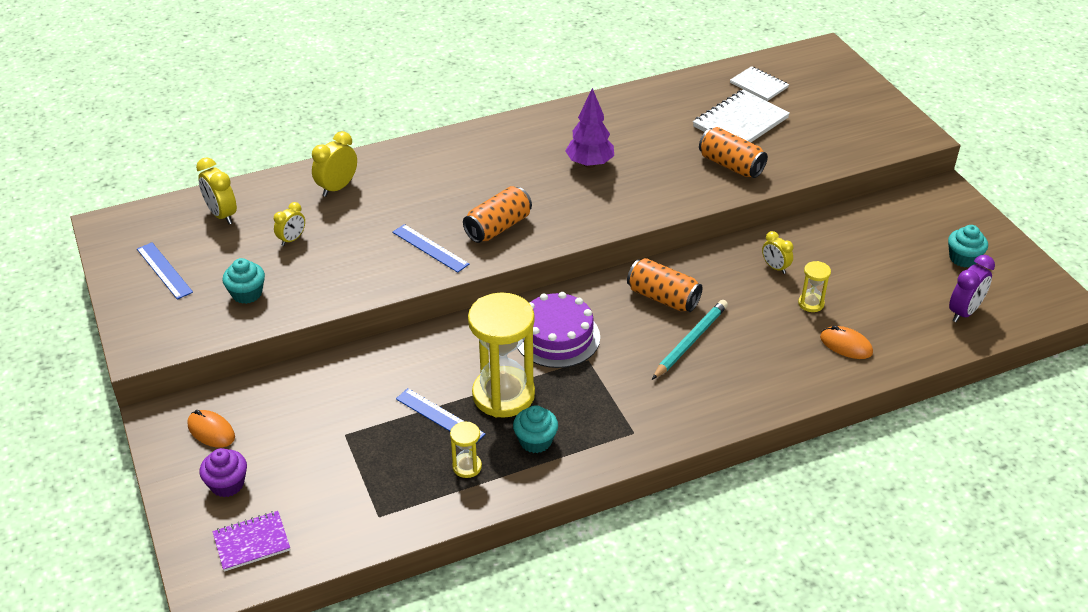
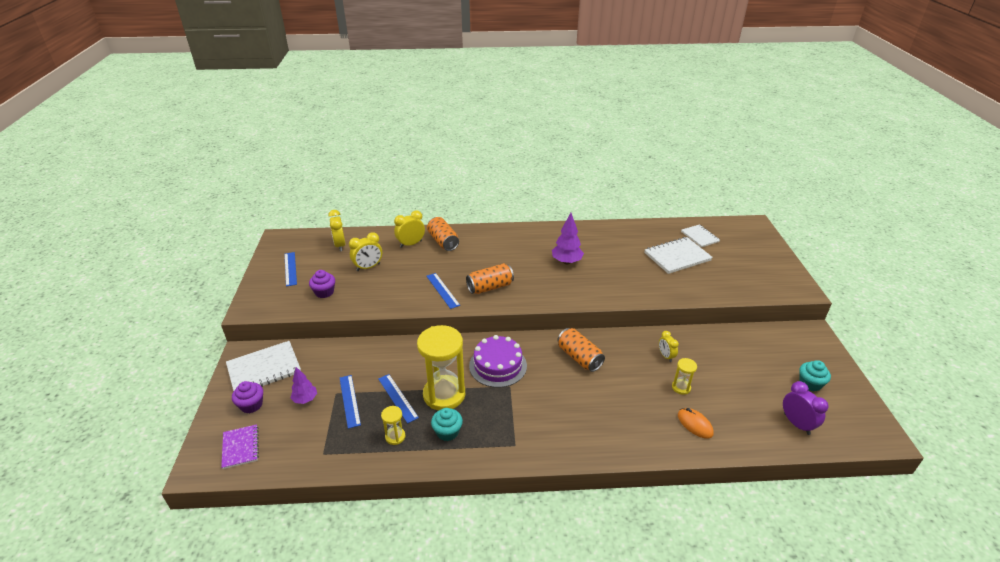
camera: 20 degrees right, 5 degrees down
orange mouse [187,410,235,448] -> white notebook [226,341,301,391]
purple notebook [212,511,290,572] -> purple notebook turned 75 degrees clockwise [221,424,259,469]
turquoise cupcake [222,258,265,304] -> purple cupcake [309,270,335,298]
yellow clock [274,202,305,246] -> yellow clock [349,232,382,271], size x1.54
turquoise pencil [652,300,728,380] -> none
orange can [699,127,768,178] -> orange can moved to [427,217,459,251]
purple clock [949,255,995,322] -> purple clock turned 90 degrees counterclockwise [783,381,829,435]
none -> purple tree [290,367,317,404]
none -> blue ruler [340,375,361,429]

